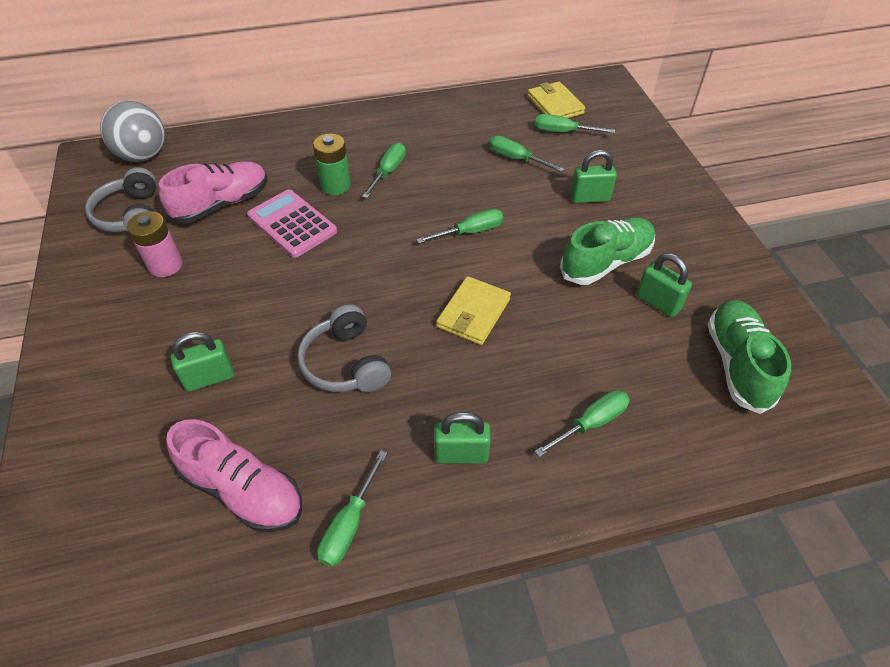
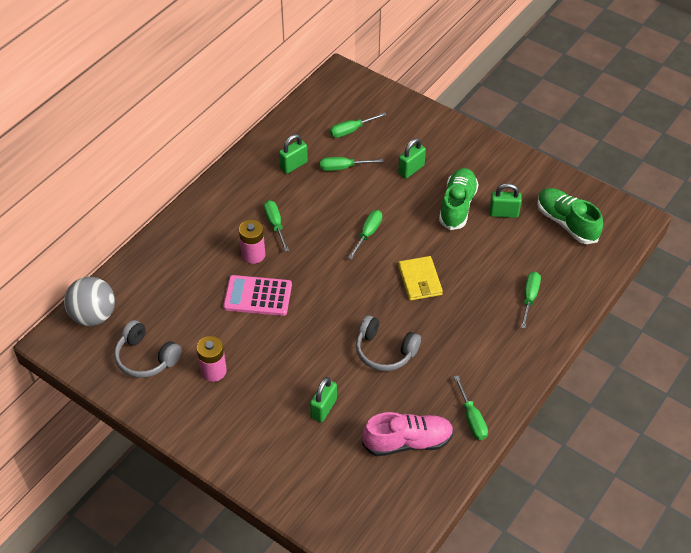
camera: 40 degrees left, 0 degrees up
pink shoe [159,161,268,224] -> none
green battery [313,133,351,195] -> pink battery [239,220,265,264]
green padlock [434,412,491,464] -> green padlock moved to [279,134,308,174]
yellow wallet [527,82,585,118] -> none

